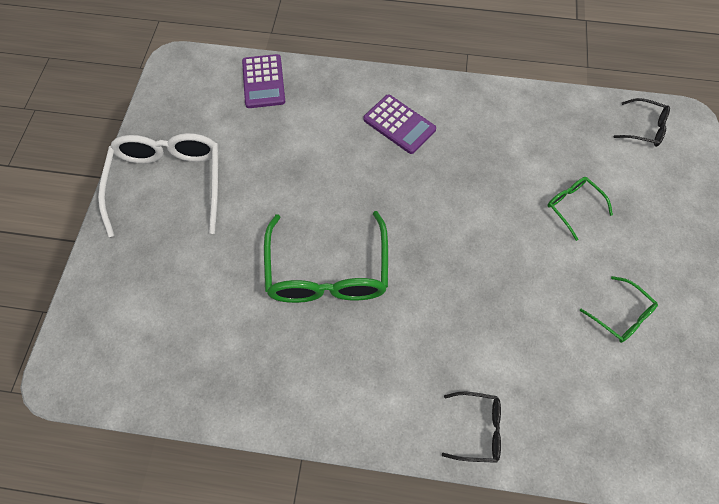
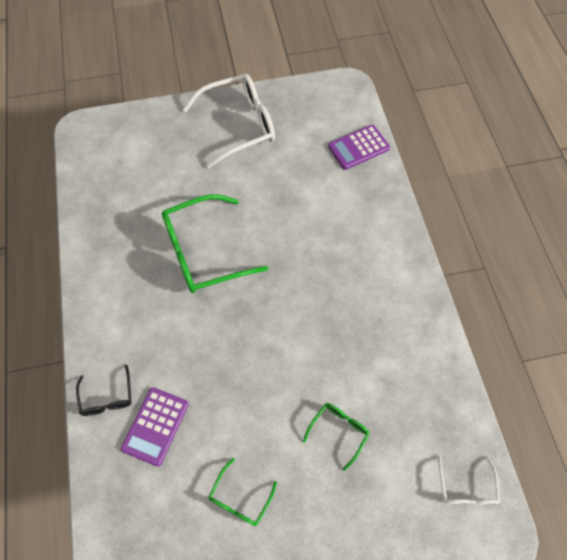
camera: 70 degrees right, 0 degrees up
purple calculator [363,95,436,154] -> purple calculator moved to [121,387,189,467]
black glasses [614,98,670,147] -> white glasses [438,455,500,505]

